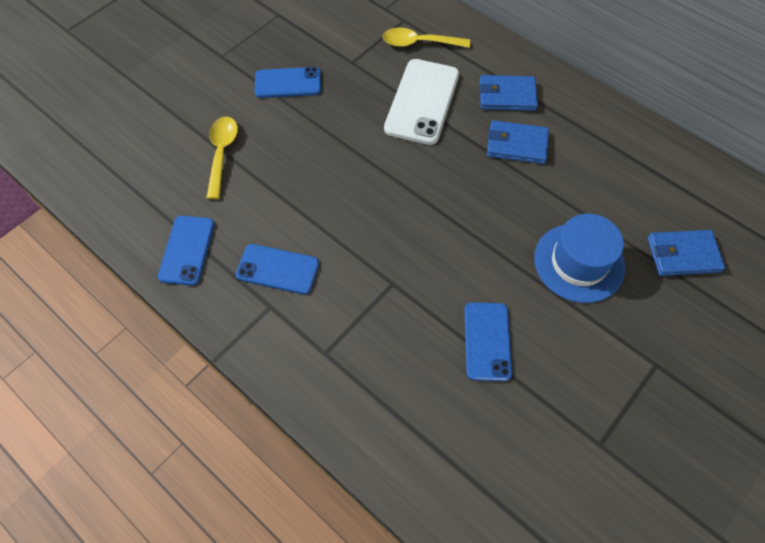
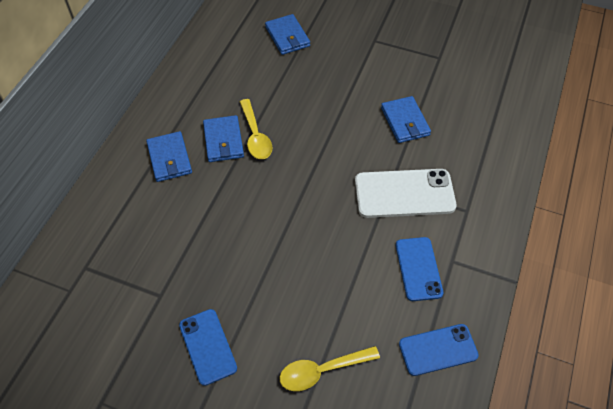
camera: 110 degrees left, 5 degrees down
yellow spoon [383,28,470,48] -> yellow spoon moved to [240,99,273,159]
white phone [384,59,459,145] -> white phone moved to [355,169,456,218]
blue phone [465,302,512,381] -> blue wallet [381,96,431,143]
blue hat [534,214,625,303] -> none

